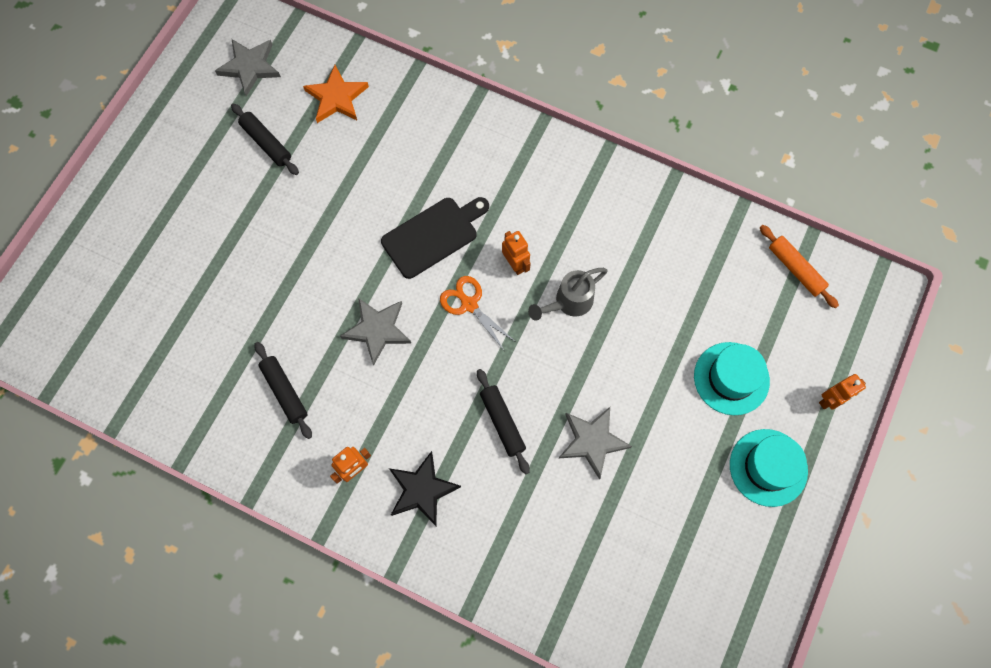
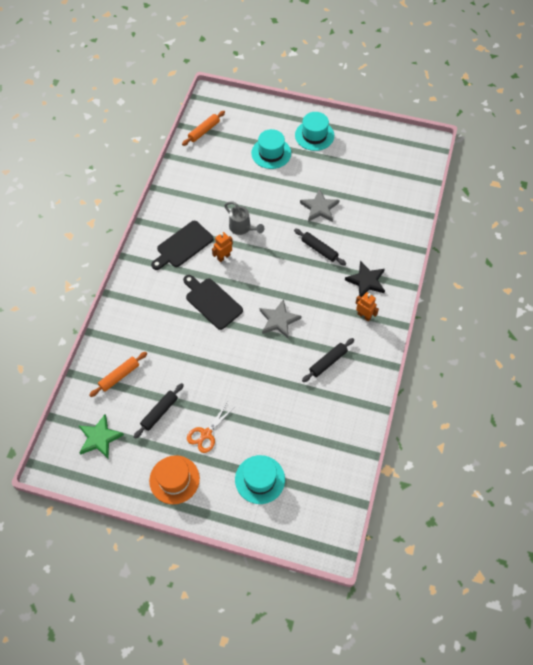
camera: 100 degrees left, 10 degrees down
grey star [215,39,281,96] -> green star [79,414,124,459]
orange star [303,65,369,123] -> orange rolling pin [89,352,147,397]
orange scissors [440,276,516,350] -> orange scissors moved to [187,403,235,453]
black rolling pin [477,369,530,474] -> black rolling pin turned 75 degrees clockwise [294,229,346,266]
orange robot [819,374,866,410] -> none
none -> orange hat [149,455,200,504]
none -> black cutting board [151,221,214,270]
none -> turquoise hat [235,455,285,504]

